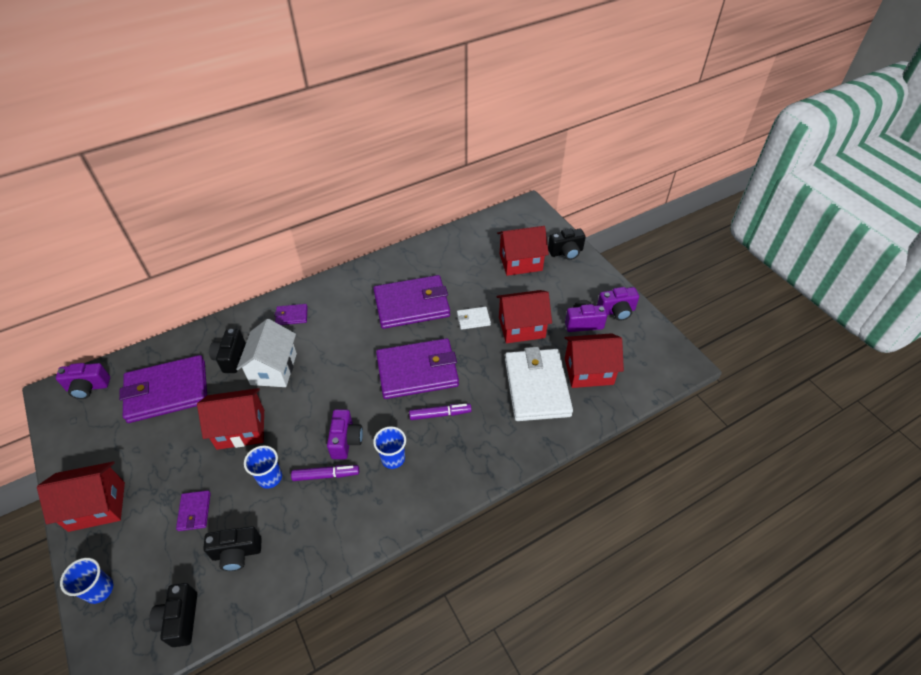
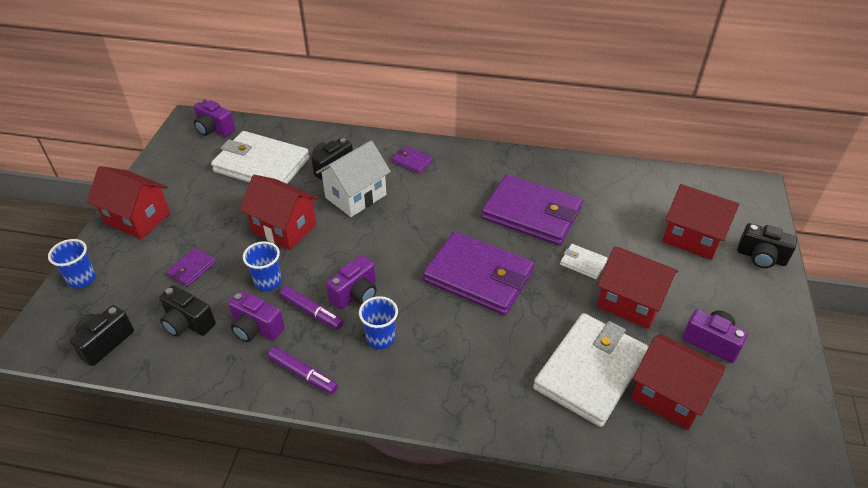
camera: 40 degrees right, 5 degrees down
purple wallet [119,355,207,423] -> white wallet [211,131,310,184]
purple marker [409,404,472,420] -> purple marker moved to [268,347,338,394]
purple camera [597,287,639,321] -> purple camera moved to [228,291,285,342]

